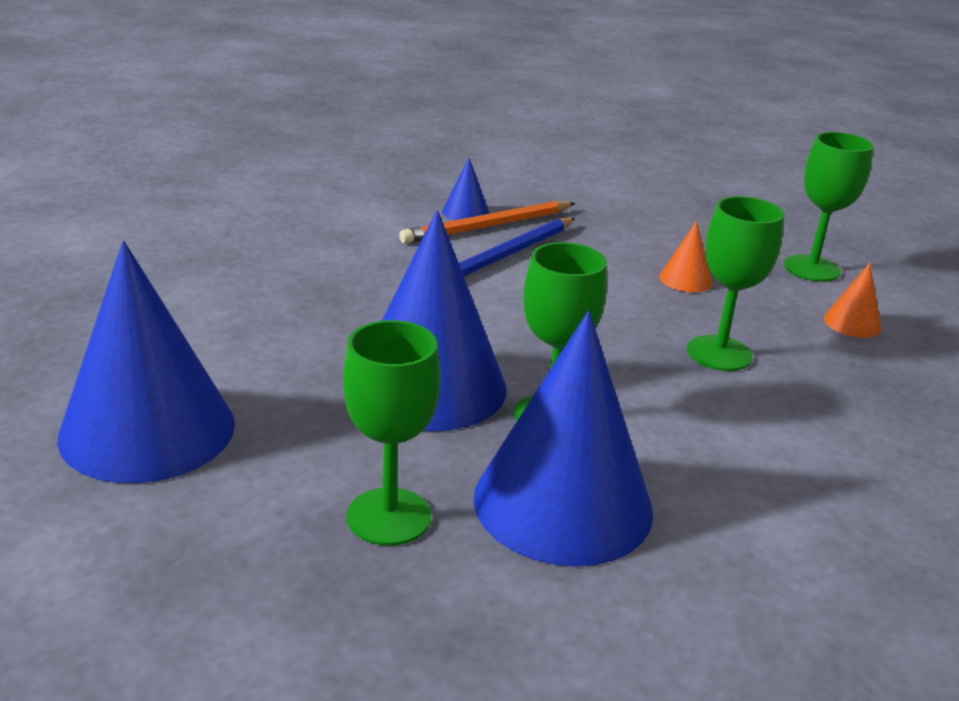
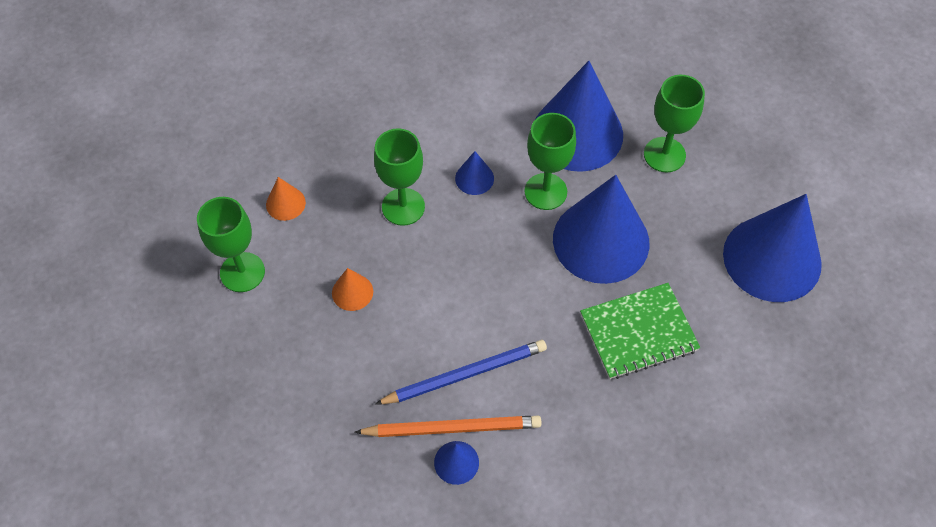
camera: 150 degrees left, 30 degrees up
none -> blue cone [455,151,494,195]
none -> green notebook [580,283,700,379]

